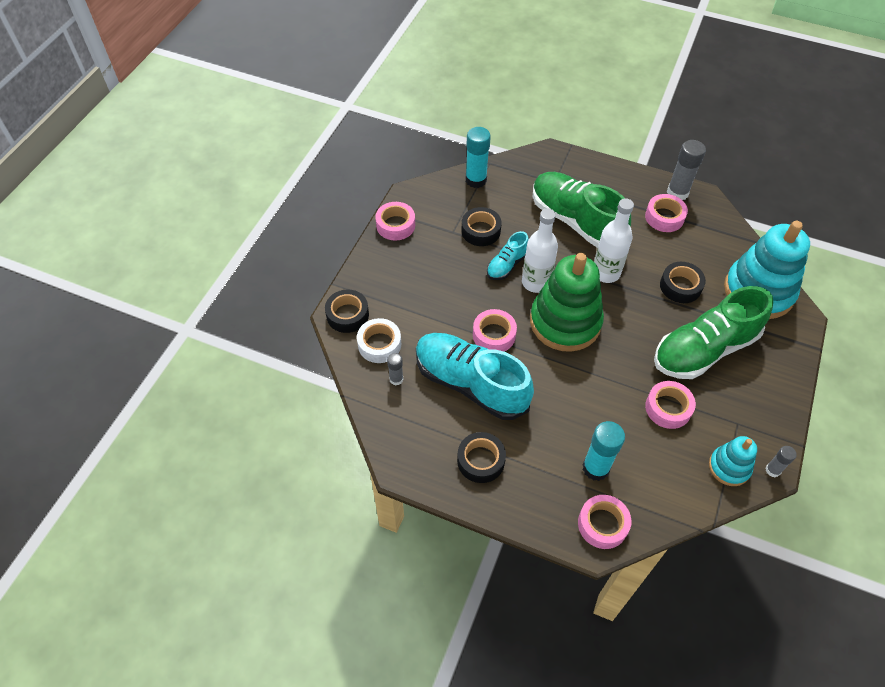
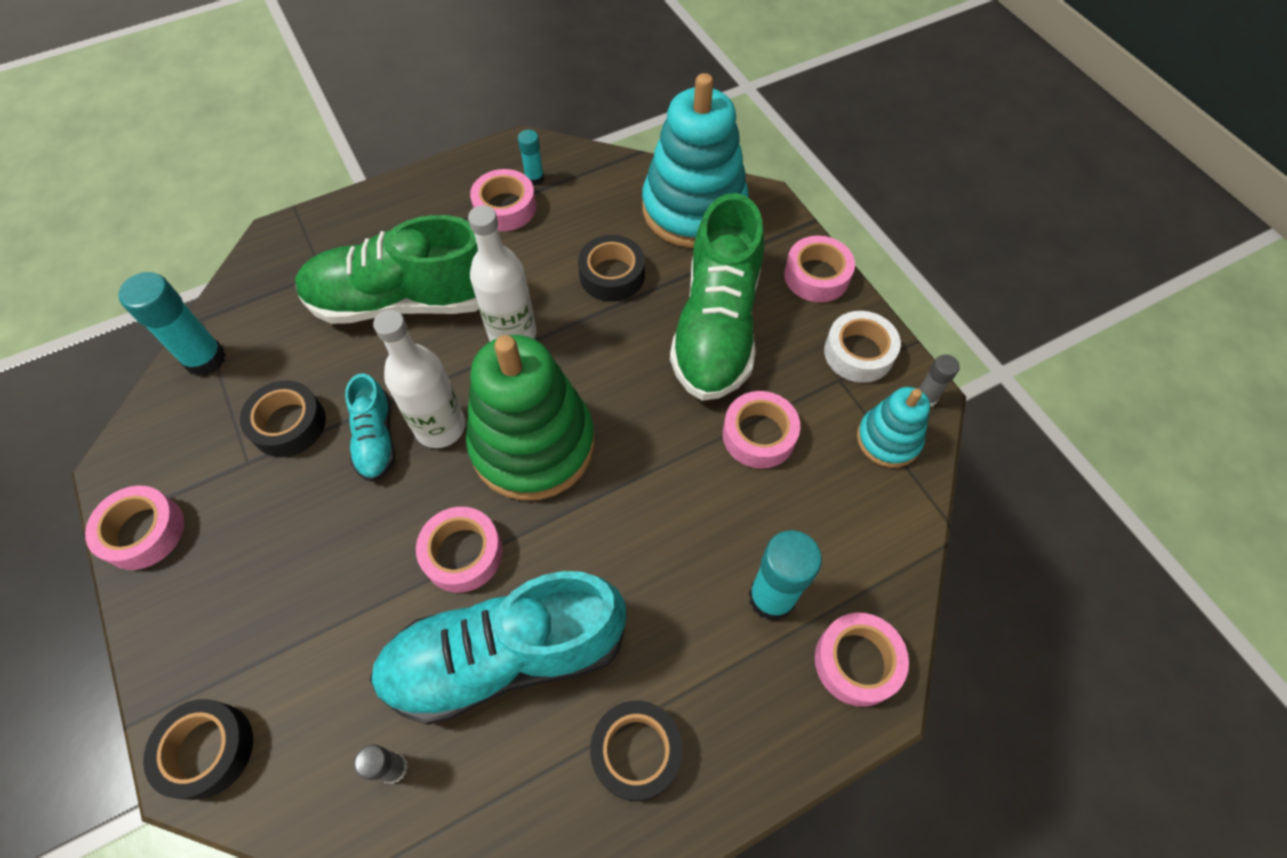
camera: 50 degrees left, 5 degrees up
white tape [357,318,401,363] -> white tape moved to [824,311,901,383]
grey glue stick [667,140,706,200] -> none
none -> turquoise glue stick [518,130,544,186]
none -> pink tape [784,236,855,302]

